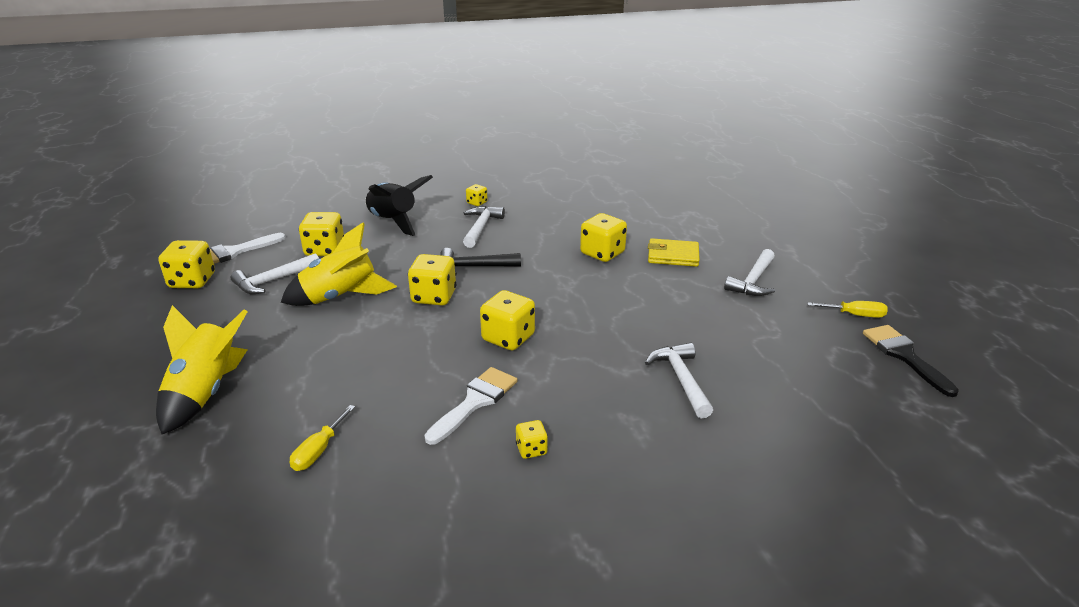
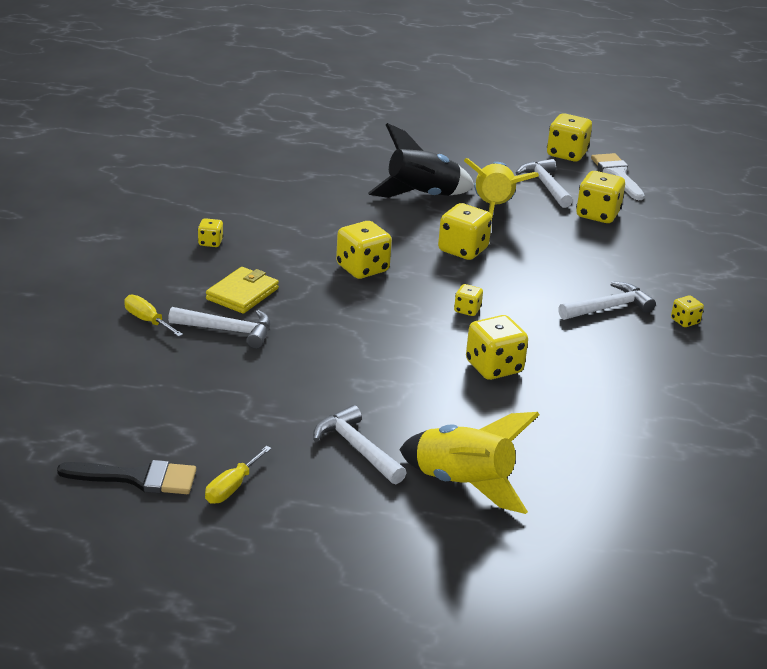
camera: 110 degrees right, 0 degrees up
yellow rocket [156,305,248,434] -> yellow rocket moved to [399,412,539,514]
yellow screwdriver [289,405,355,471] -> yellow screwdriver moved to [124,295,183,337]
black rocket [365,175,433,236] -> black rocket moved to [368,123,474,198]
white brush [424,367,517,445] -> none
black hammer [440,248,521,276] -> none
white hammer [463,206,505,248] -> white hammer turned 60 degrees counterclockwise [558,281,656,320]
yellow wallet [648,238,700,267] -> yellow wallet moved to [206,267,279,314]
none -> yellow dice [454,284,483,316]

